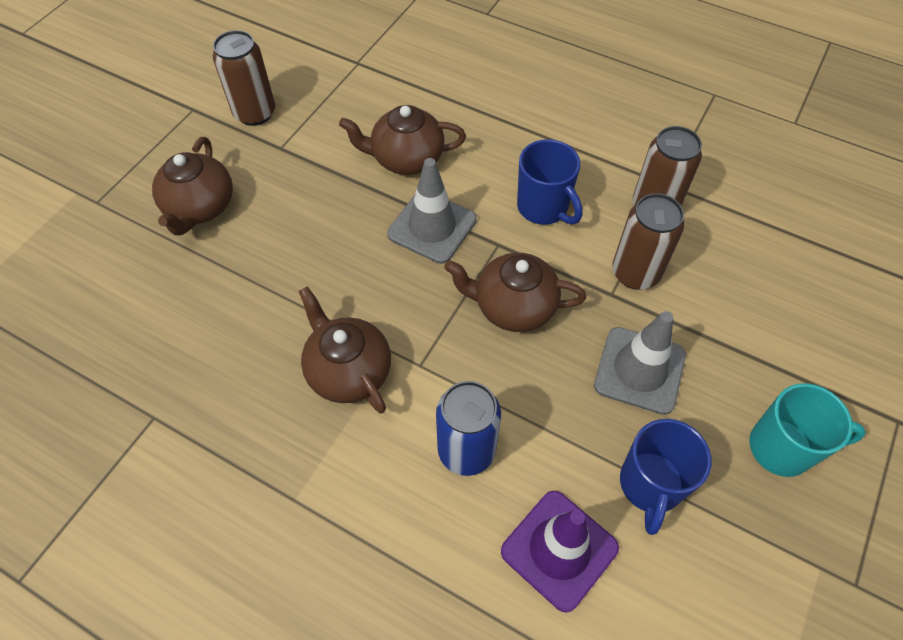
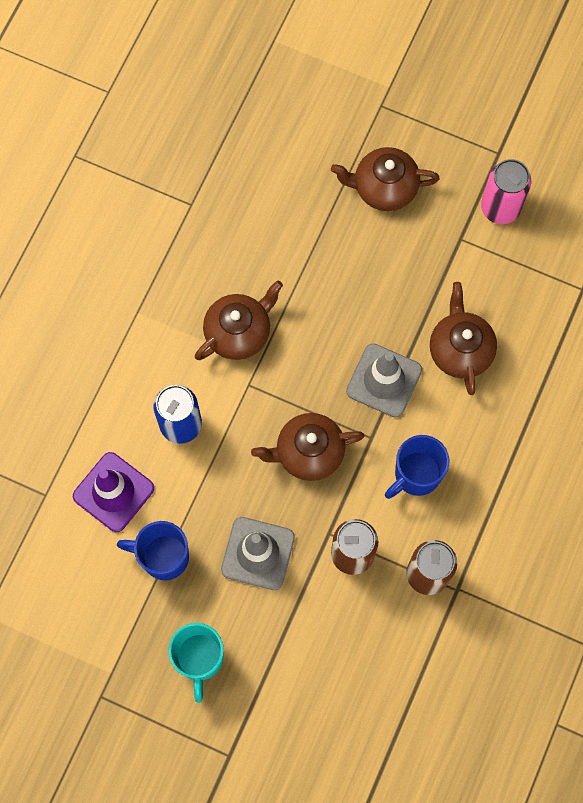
camera: 85 degrees right, 15 degrees up
brown can [213,30,275,126] -> pink can [481,159,531,224]
brown teapot [444,253,586,332] -> brown teapot turned 105 degrees counterclockwise [251,413,364,481]

